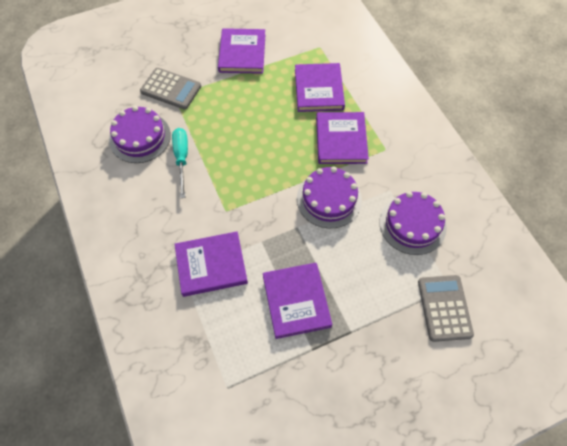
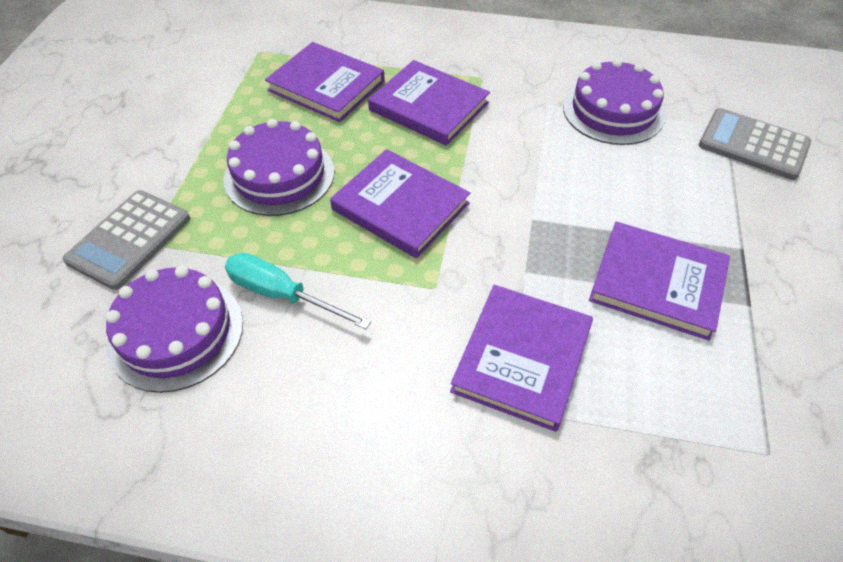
camera: 55 degrees left, 10 degrees down
grey calculator [140,68,201,110] -> grey calculator turned 150 degrees clockwise [63,190,190,290]
purple book [218,28,265,74] -> purple book moved to [330,149,470,258]
purple cake [297,166,362,228] -> purple cake moved to [223,119,334,216]

